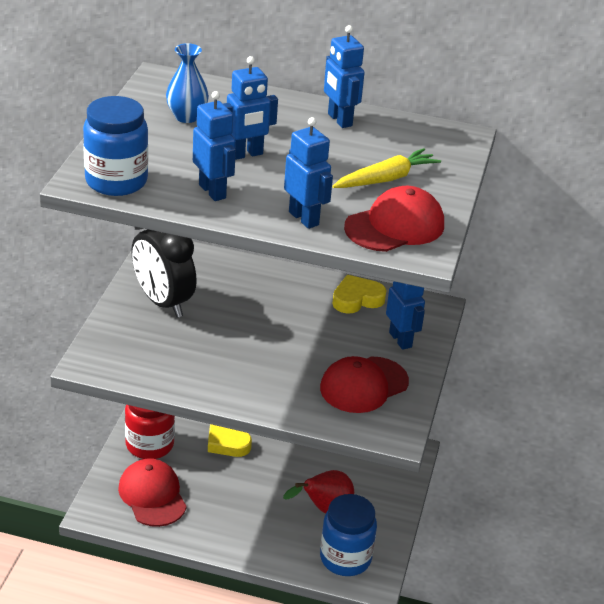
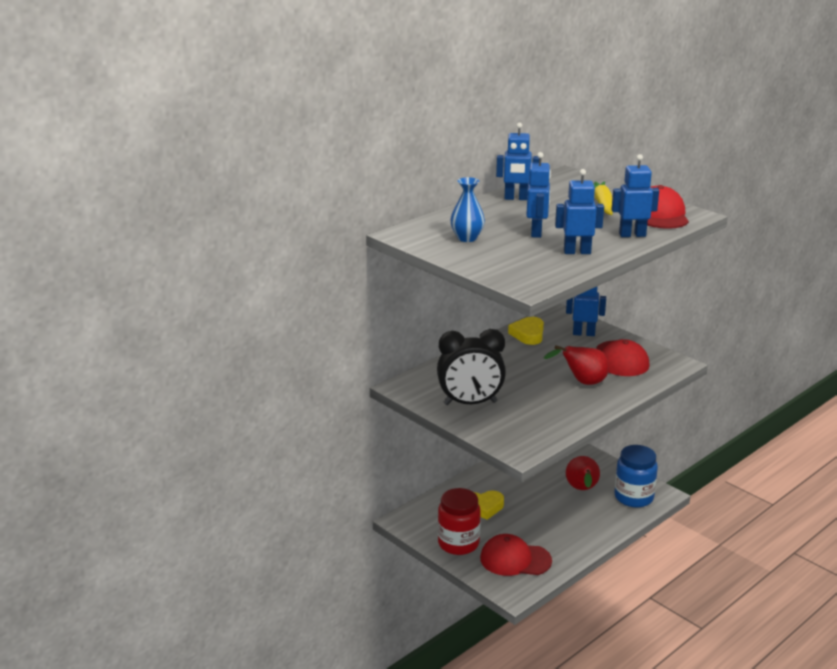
camera: 55 degrees left, 10 degrees down
blue jar [83,96,148,196] -> none
none -> red pear [544,345,609,385]

